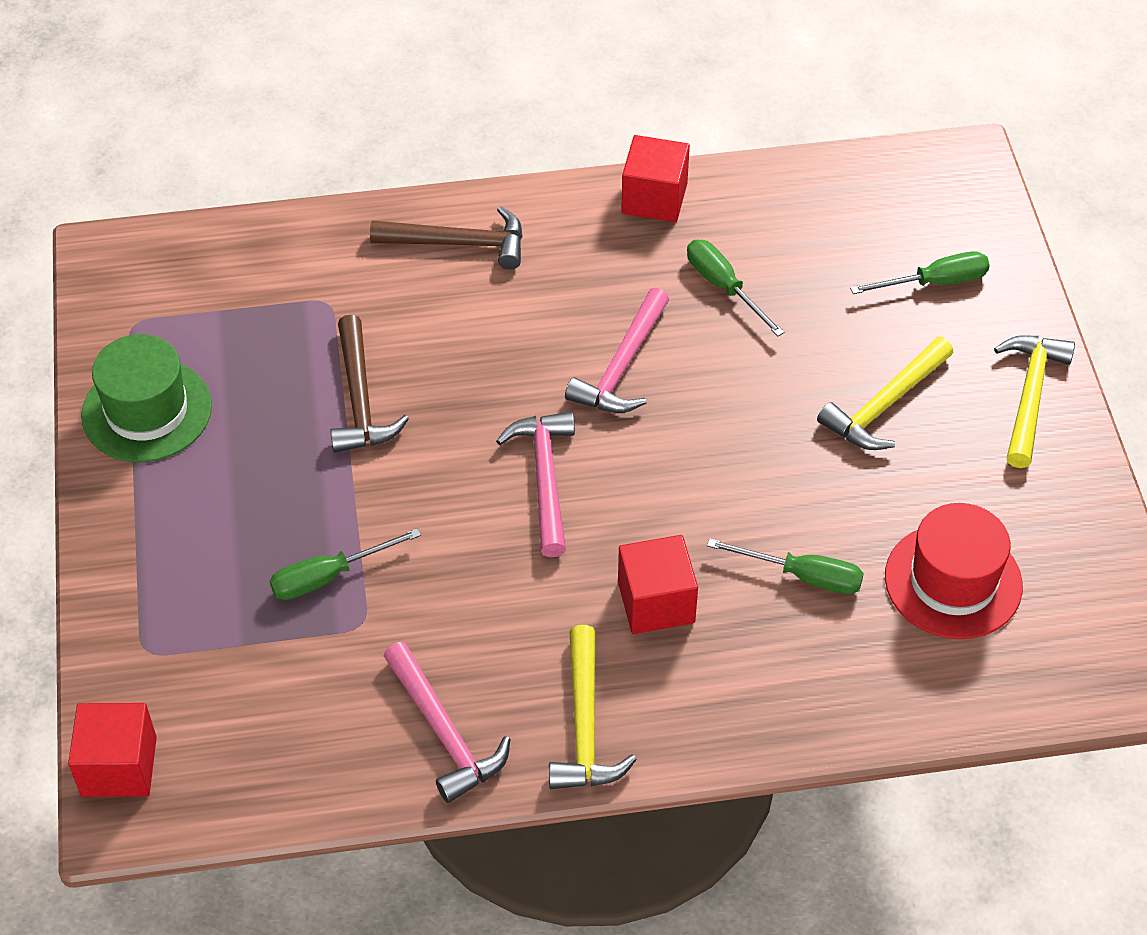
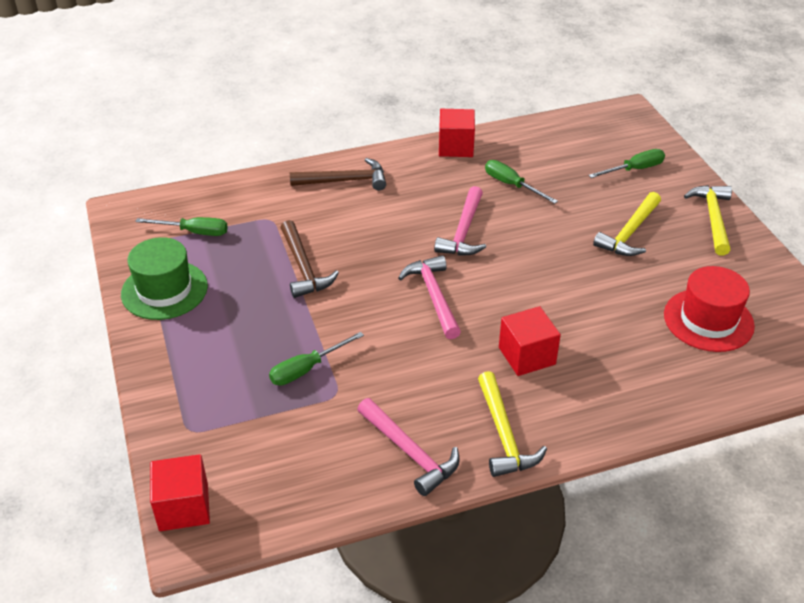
camera: 10 degrees left, 10 degrees down
green screwdriver [707,538,864,594] -> green screwdriver moved to [135,217,228,236]

